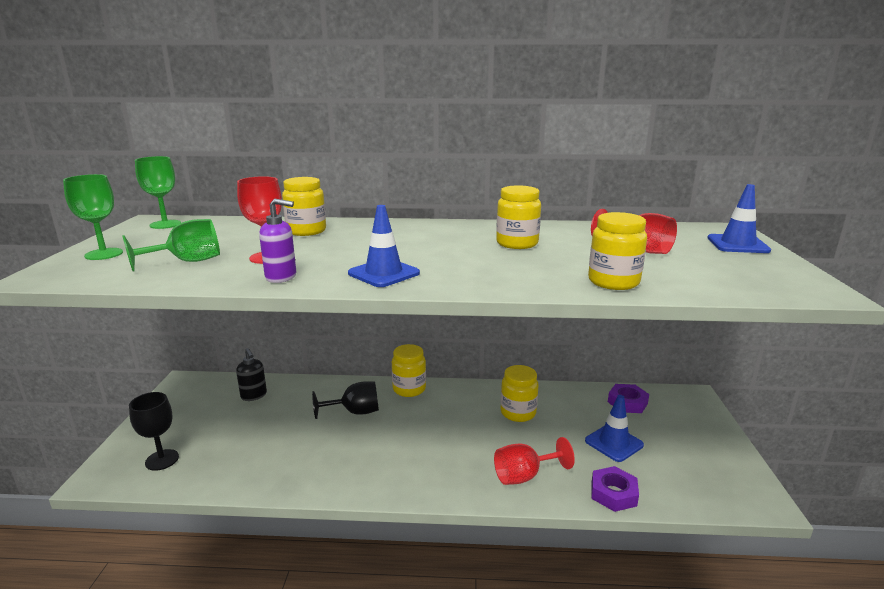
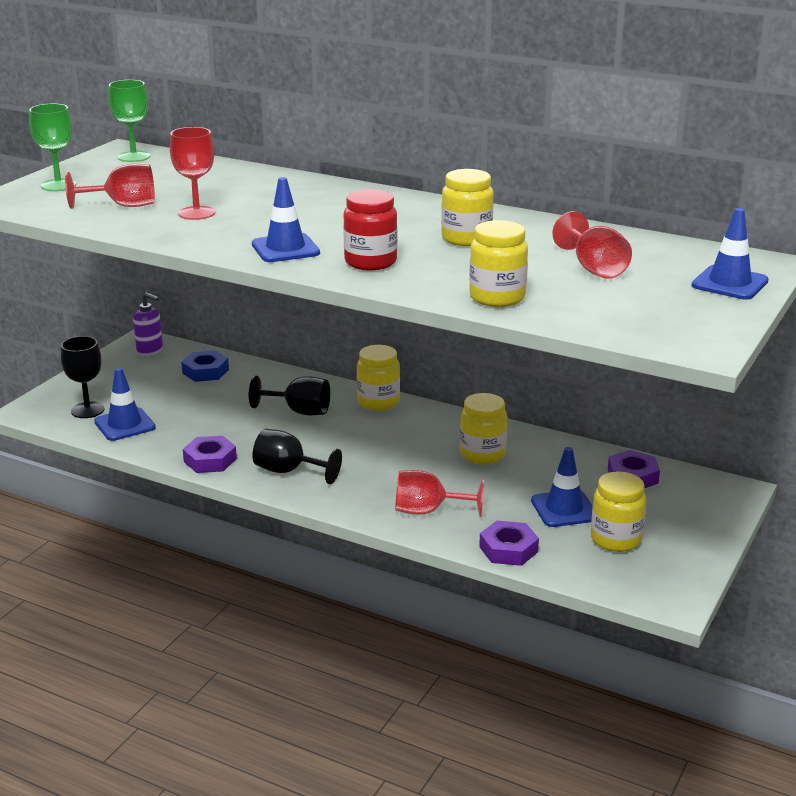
camera: 25 degrees right, 5 degrees up
green goblet [122,219,220,271] -> red goblet [65,164,155,209]
black soap dispenser [236,348,267,401] -> blue nut [181,350,229,382]
purple soap dispenser [259,198,296,283] -> purple soap dispenser moved to [133,292,163,356]
yellow jar [282,177,326,236] -> yellow jar moved to [591,472,646,552]
none -> blue traffic cone [94,368,156,441]
none -> purple nut [183,436,237,473]
none -> black goblet [252,429,342,484]
none -> red jar [343,189,397,270]

